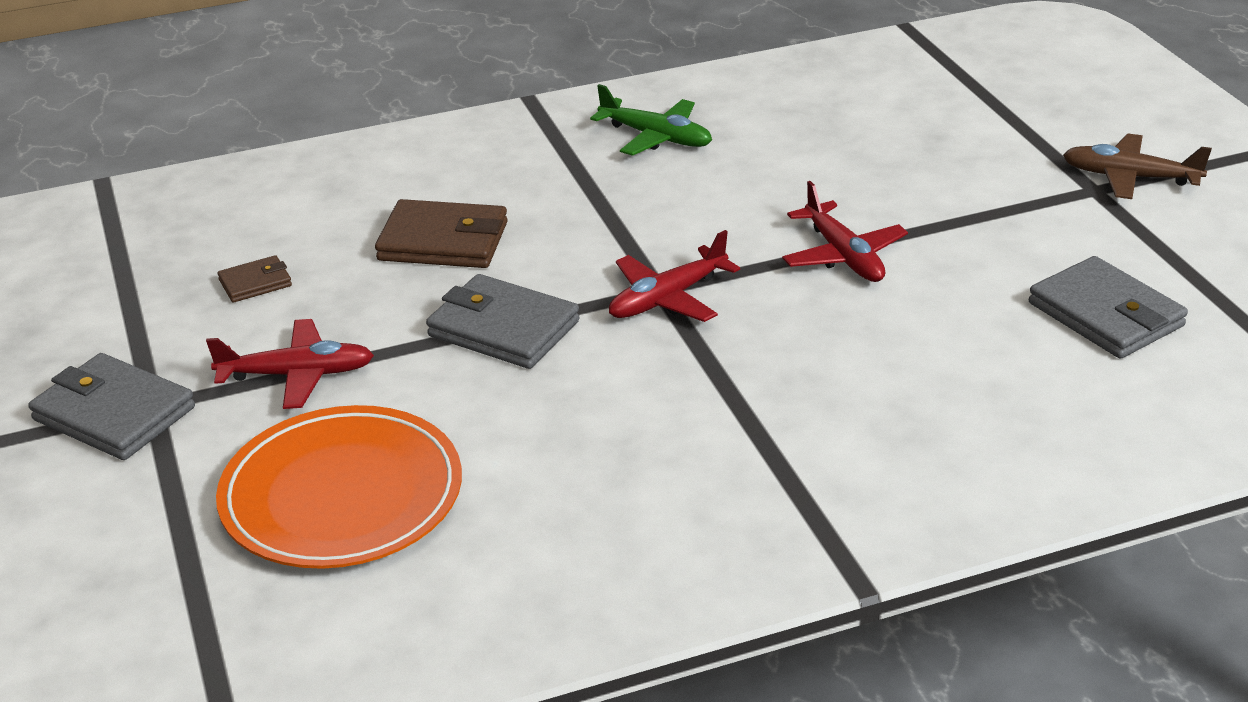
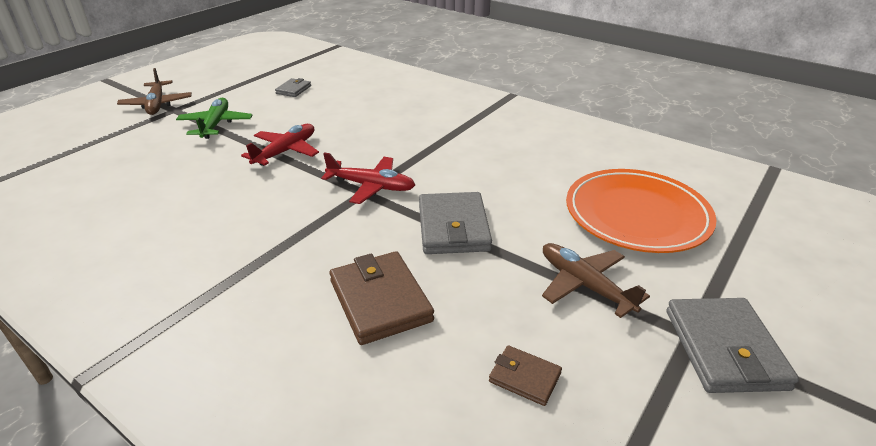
camera: 125 degrees left, 0 degrees up
red plane [206,319,374,409] -> brown plane [542,243,650,318]
green plane [590,84,712,156] -> green plane moved to [176,98,252,139]
grey wallet [1029,256,1188,359] -> grey wallet [275,78,311,97], size x0.53

